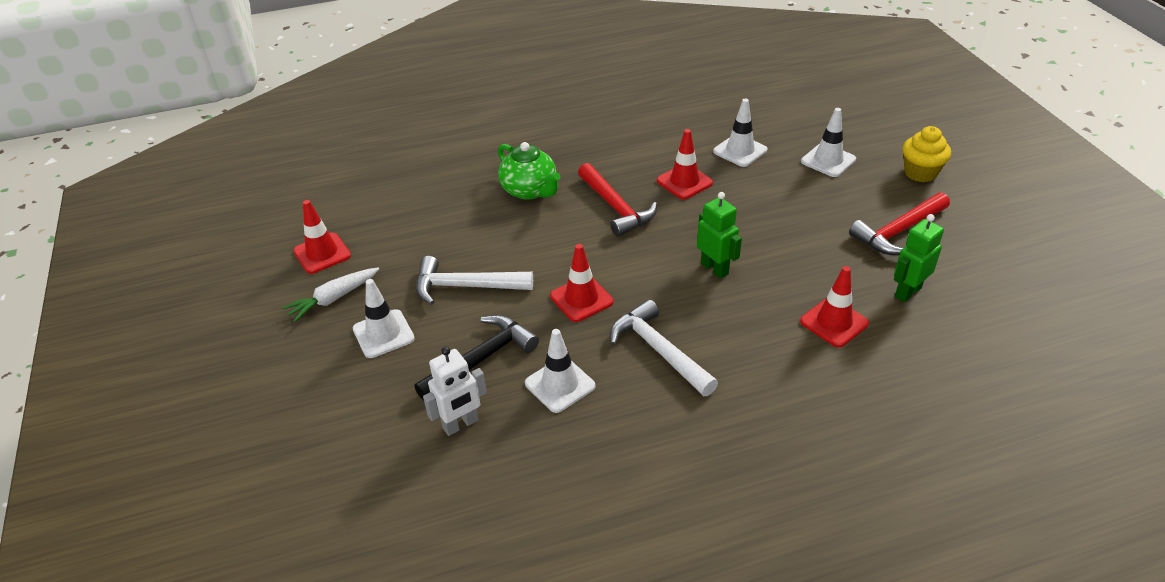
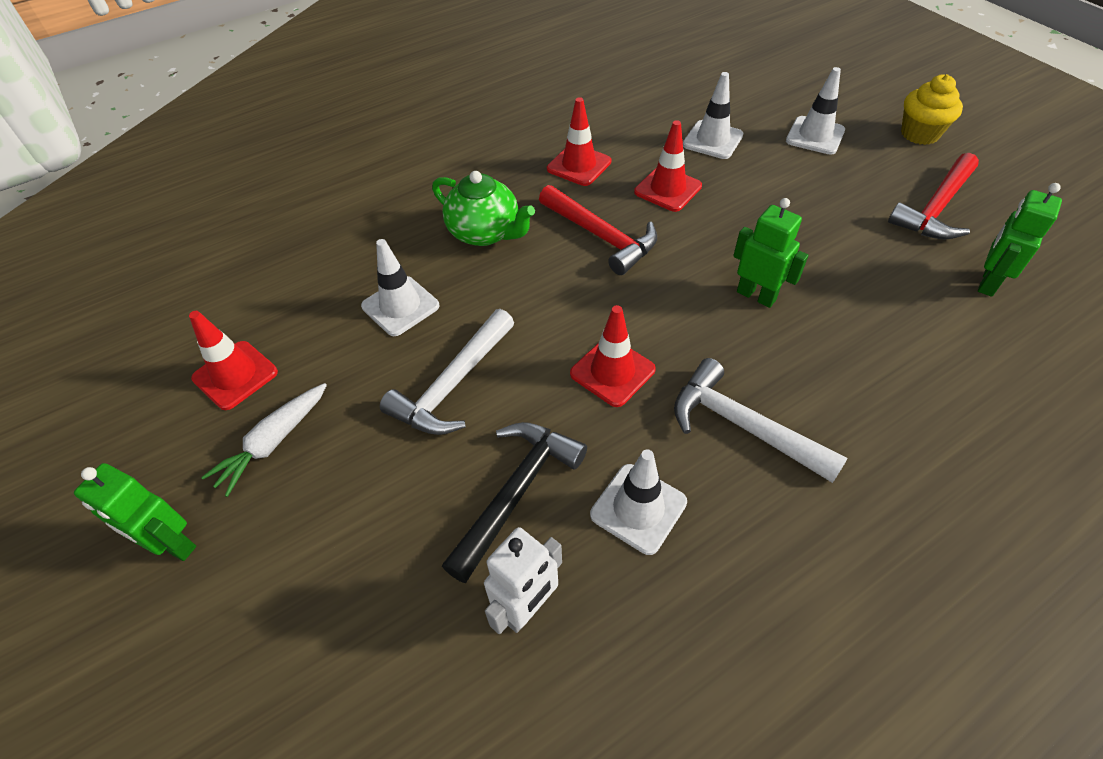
camera: 15 degrees left, 10 degrees up
white traffic cone [353,279,415,358] -> white traffic cone moved to [361,239,440,336]
white hammer [416,256,533,305] -> white hammer turned 45 degrees counterclockwise [380,309,514,435]
red traffic cone [800,266,869,347] -> red traffic cone moved to [547,97,611,186]
none -> green robot [74,463,196,561]

